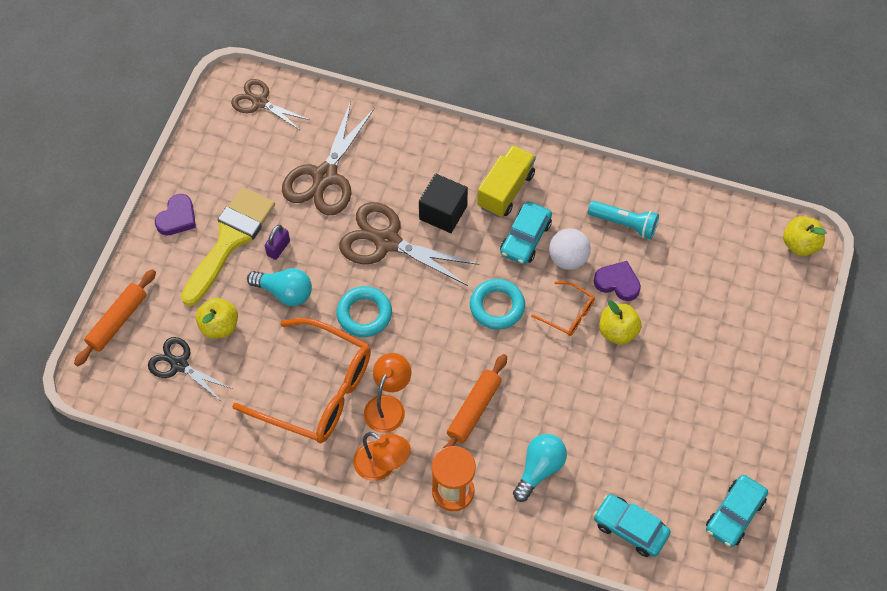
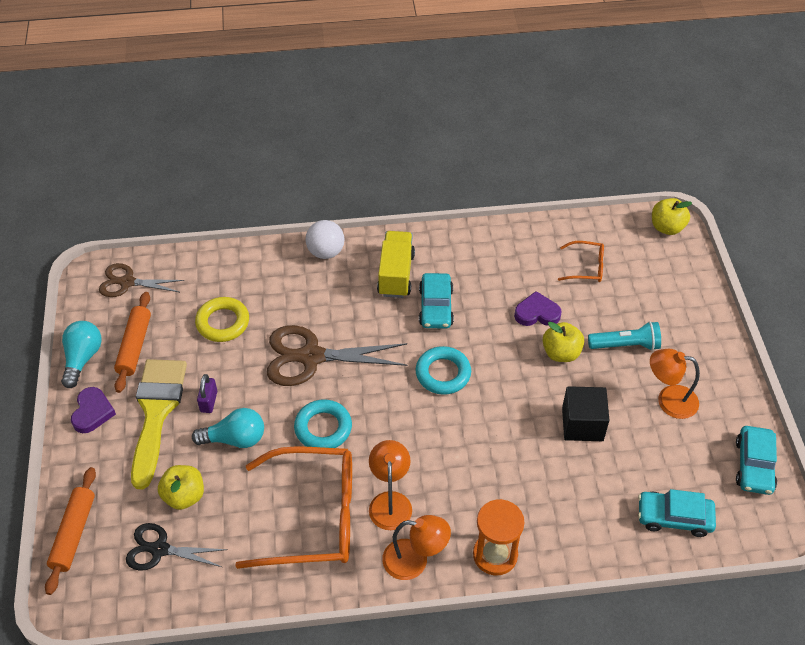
camera: 25 degrees left, 10 degrees down
brown scissors [282,101,374,215] -> yellow ring [195,297,249,342]
black cube [419,174,468,233] -> black cube moved to [562,386,610,441]
orange rolling pin [442,354,507,449] -> orange rolling pin moved to [114,292,151,393]
turquoise light bulb [513,434,567,502] -> turquoise light bulb moved to [61,321,102,388]
orange glasses [531,281,595,336] -> orange glasses moved to [558,241,604,282]
white ball [549,228,591,270] -> white ball moved to [305,220,344,259]
turquoise flashlight [588,201,659,239] -> turquoise flashlight moved to [588,321,661,351]
none -> orange lamp [650,349,700,419]

